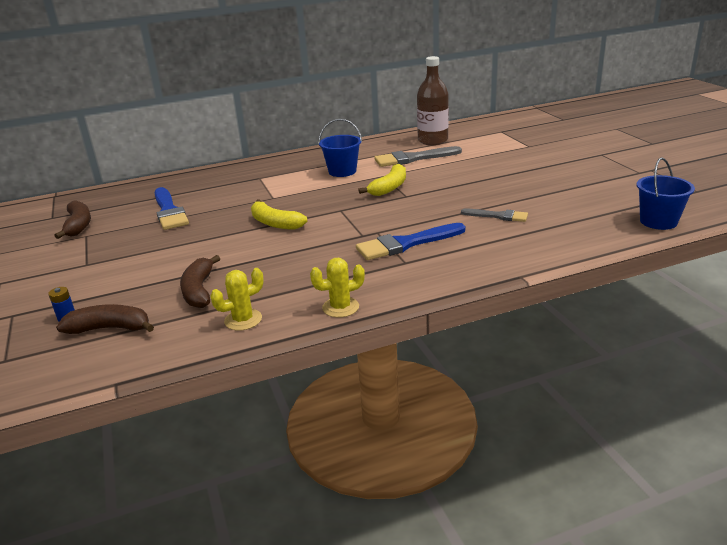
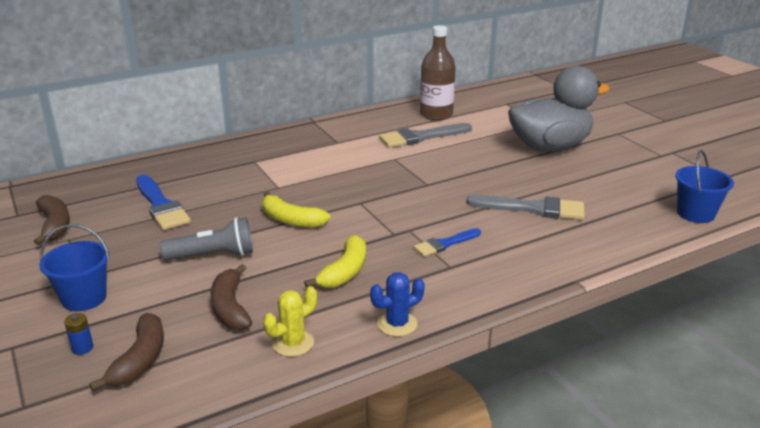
camera: 10 degrees left, 0 degrees up
brown banana [56,304,154,334] -> brown banana turned 105 degrees clockwise [89,313,164,391]
yellow cactus [310,258,365,318] -> blue cactus [370,272,425,337]
blue bucket [318,119,362,177] -> blue bucket moved to [40,224,110,311]
blue brush [356,223,465,260] -> blue brush [414,228,481,257], size x0.60
yellow banana [359,164,406,196] -> yellow banana moved to [304,235,366,288]
grey brush [461,209,528,222] -> grey brush [466,195,585,220], size x1.65
none -> grey flashlight [160,217,253,261]
none -> grey duck [508,66,610,152]

